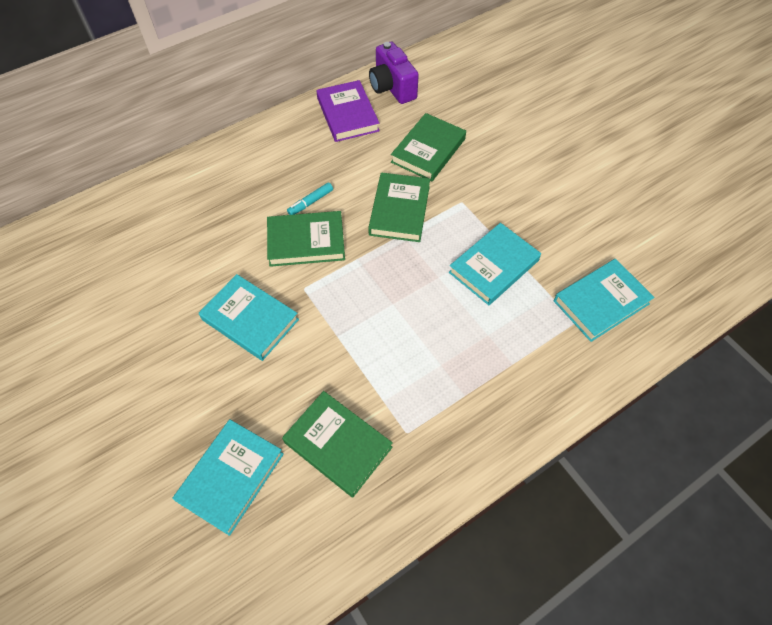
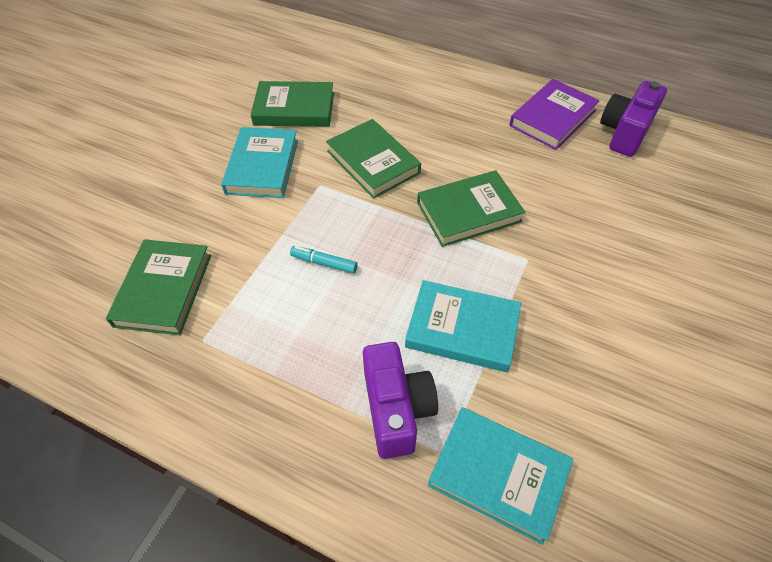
camera: 60 degrees right, 5 degrees down
turquoise book [172,419,284,536] -> none
turquoise marker [287,182,333,215] -> turquoise marker moved to [290,246,358,274]
green book [391,113,466,181] -> green book moved to [251,81,334,127]
none -> purple camera [363,342,438,459]

